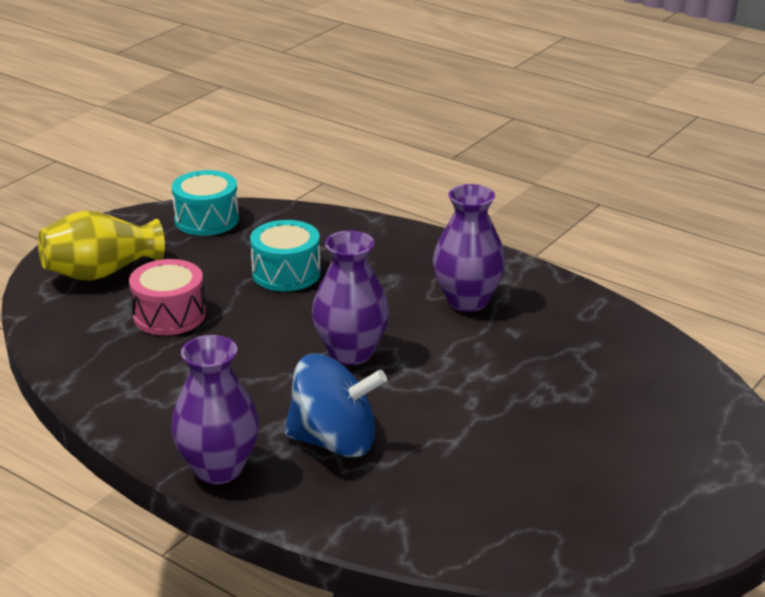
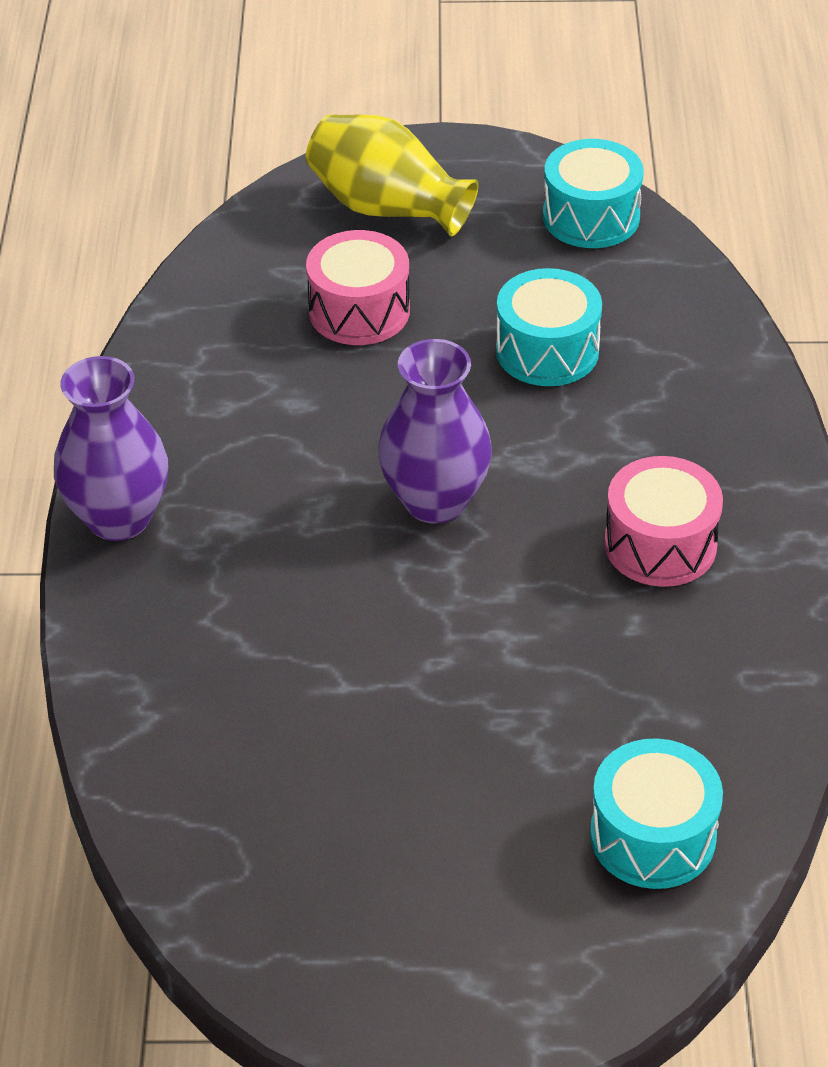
camera: 55 degrees right, 15 degrees up
blue spinning top [284,354,387,457] -> none
purple vase [433,184,506,312] -> pink drum [604,456,723,587]
none -> turquoise drum [590,738,723,889]

